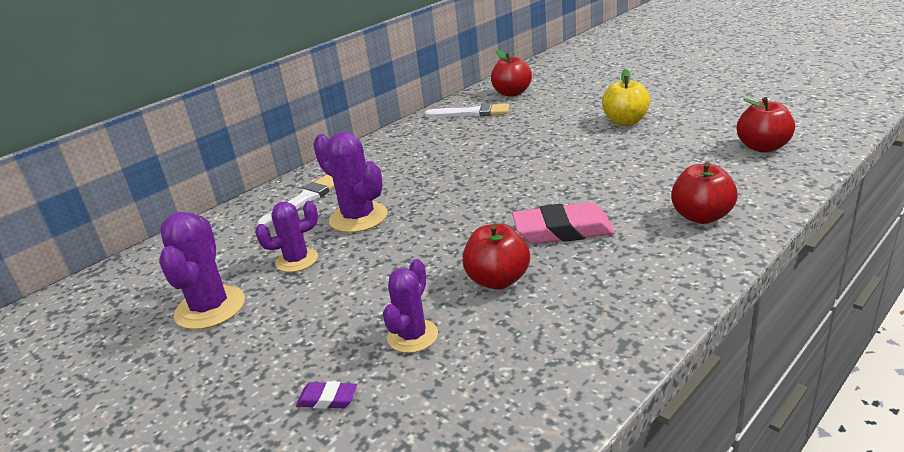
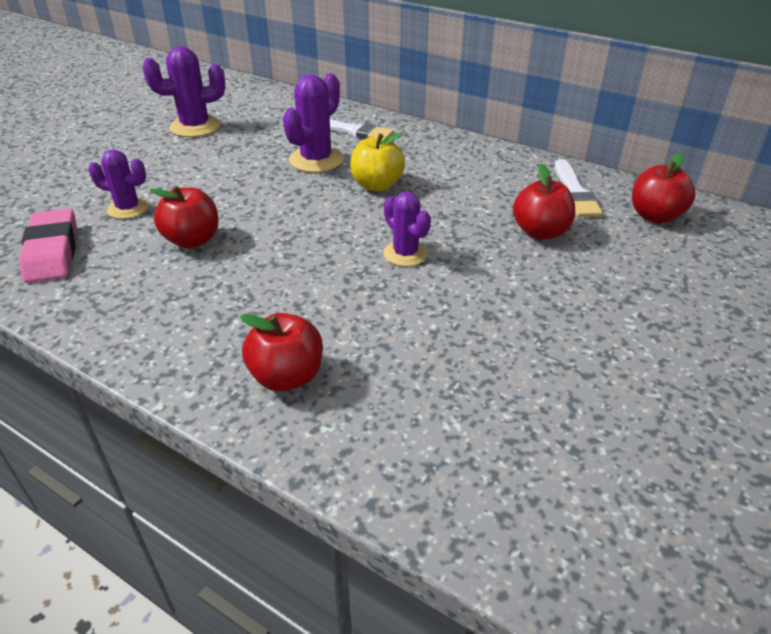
camera: 75 degrees right, 10 degrees up
purple cactus [255,201,318,272] -> purple cactus moved to [383,191,431,266]
purple eraser [296,381,357,409] -> none
pink eraser [512,202,615,244] -> pink eraser moved to [19,208,77,283]
yellow apple [602,69,650,126] -> yellow apple moved to [350,133,405,191]
red apple [737,97,795,153] -> red apple moved to [513,164,575,240]

